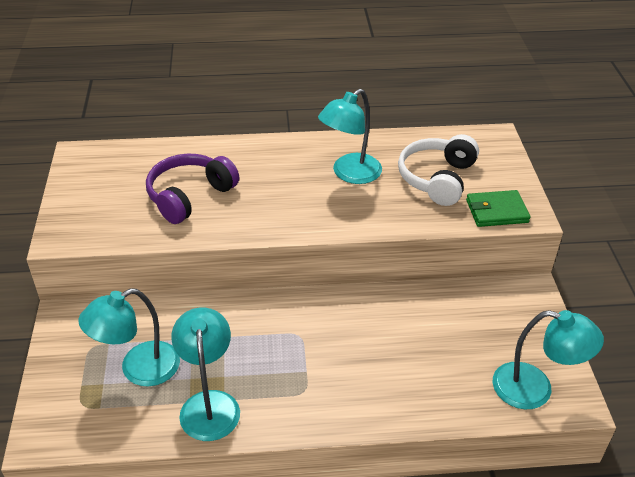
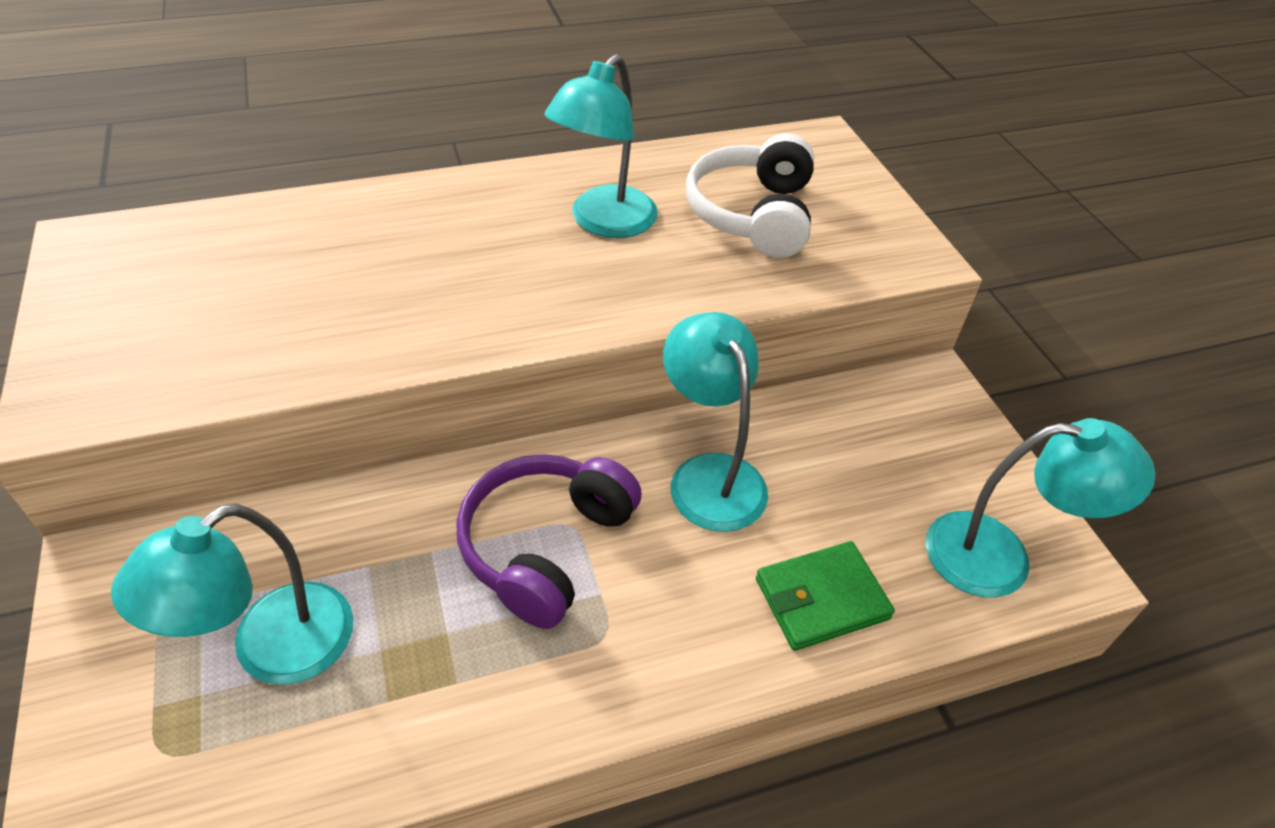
camera: 15 degrees left, 5 degrees up
purple headphones [146,154,239,224] -> purple headphones moved to [456,454,642,629]
turquoise lamp [171,307,240,441] -> turquoise lamp moved to [663,312,768,532]
green wallet [466,190,530,227] -> green wallet moved to [756,541,895,651]

